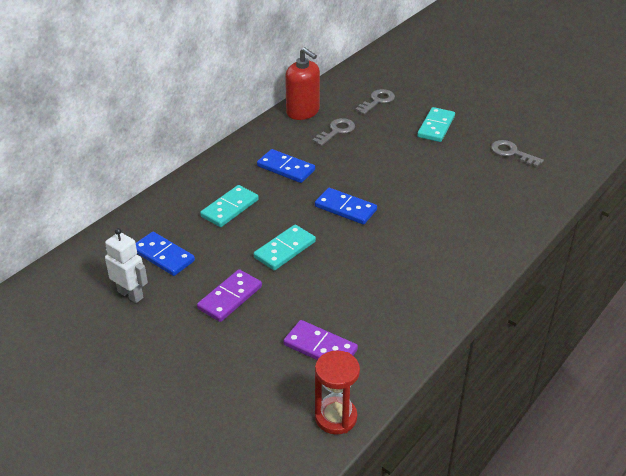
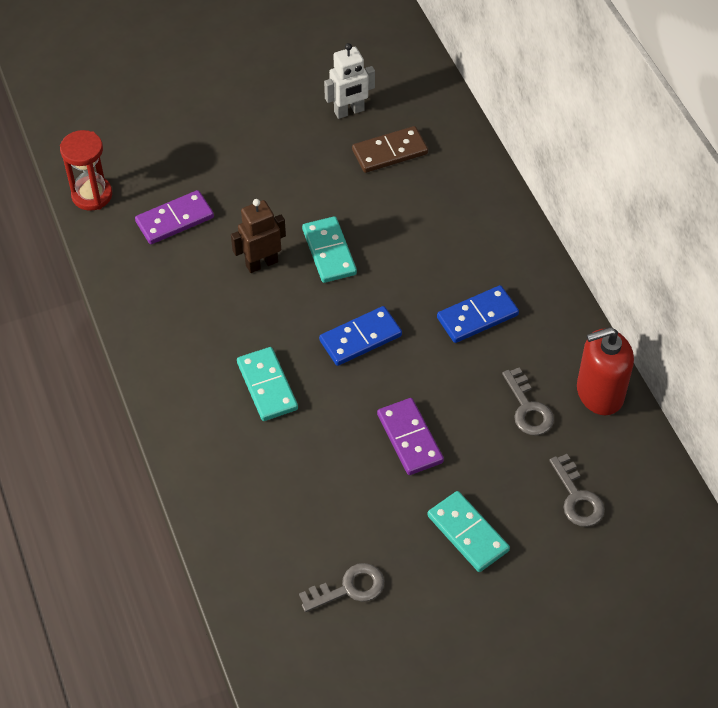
camera: 120 degrees right, 15 degrees up
blue domino [136,232,195,276] -> brown domino [352,126,428,173]
purple domino [197,269,262,322] -> purple domino moved to [377,398,444,475]
turquoise domino [200,185,259,227] -> turquoise domino moved to [237,347,298,421]
none -> brown robot [231,199,286,273]

